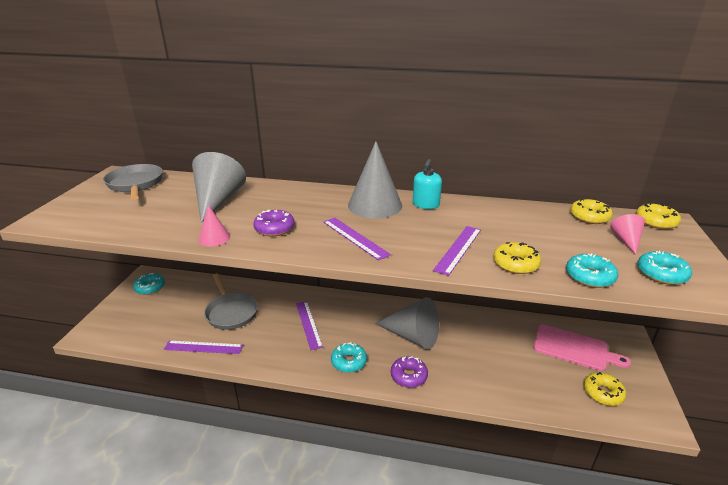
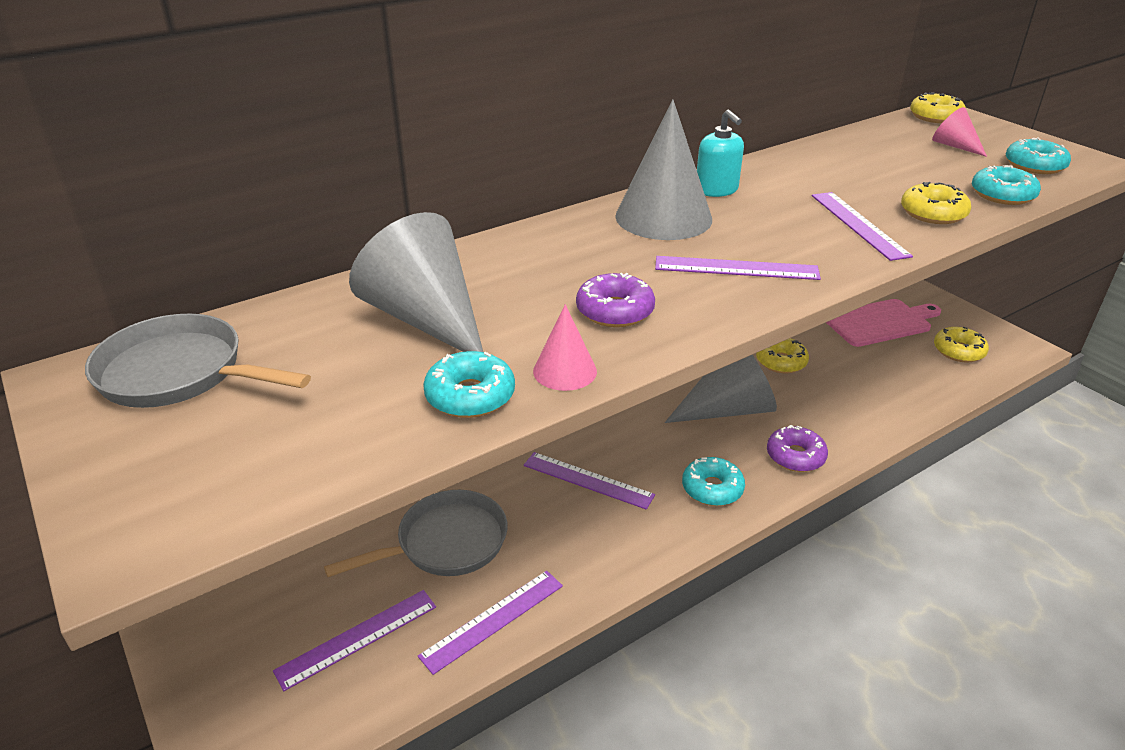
camera: 45 degrees left, 5 degrees up
turquoise donut [133,273,165,295] -> turquoise donut moved to [423,351,515,418]
grey pan [204,273,258,330] -> grey pan turned 45 degrees counterclockwise [324,490,508,577]
yellow donut [570,199,613,224] -> yellow donut moved to [756,338,809,373]
none -> purple ruler [273,590,436,691]

